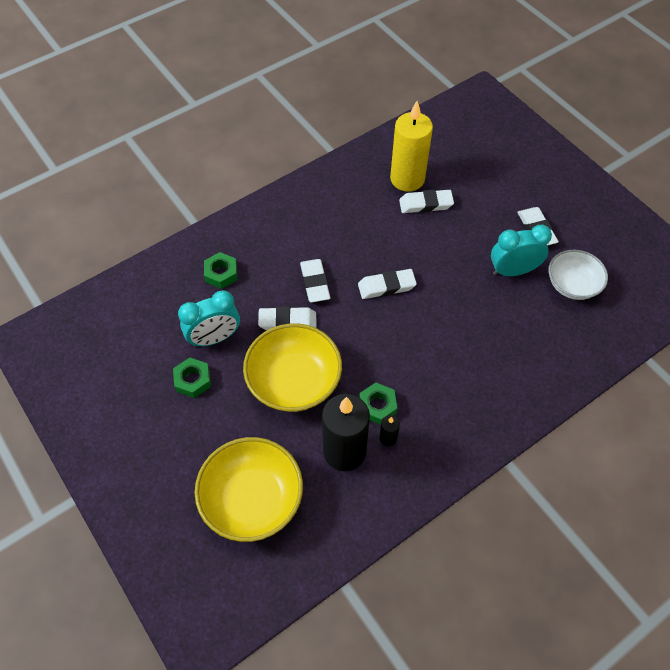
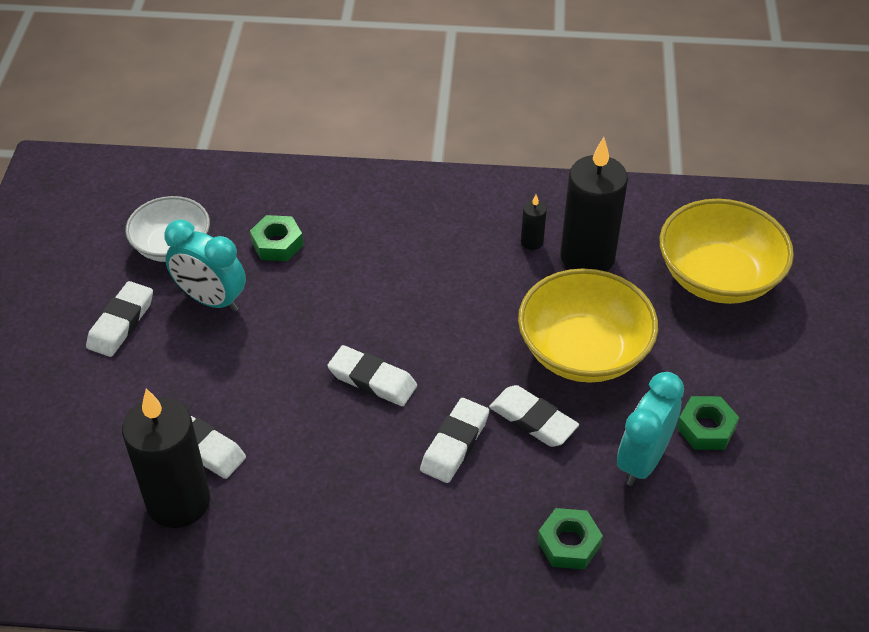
camera: 140 degrees left, 10 degrees down
turquoise clock [178,290,240,347] -> turquoise clock turned 75 degrees counterclockwise [617,372,684,486]
green nut [359,383,397,425] -> green nut moved to [250,215,303,261]
yellow candle [390,101,433,192] -> black candle [122,389,210,528]

